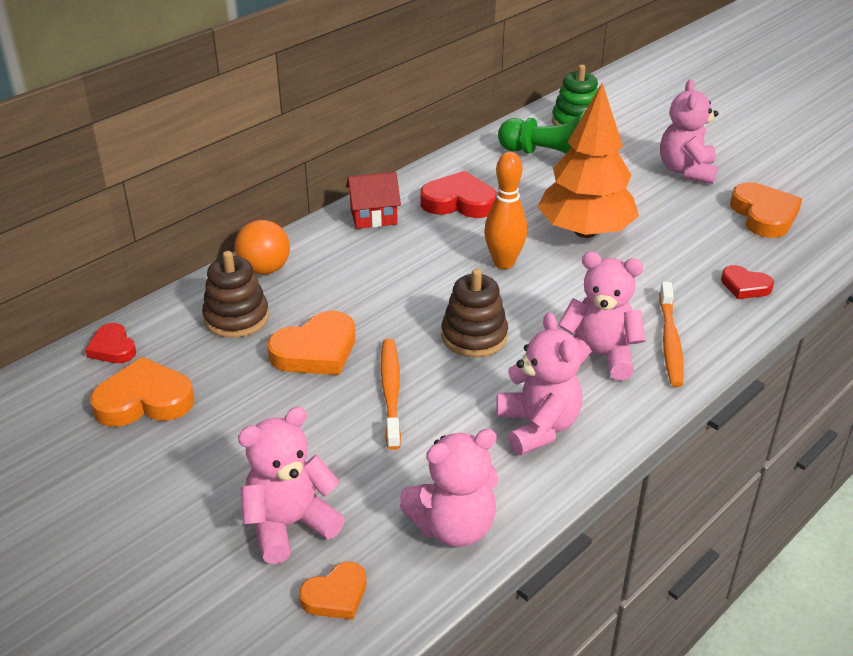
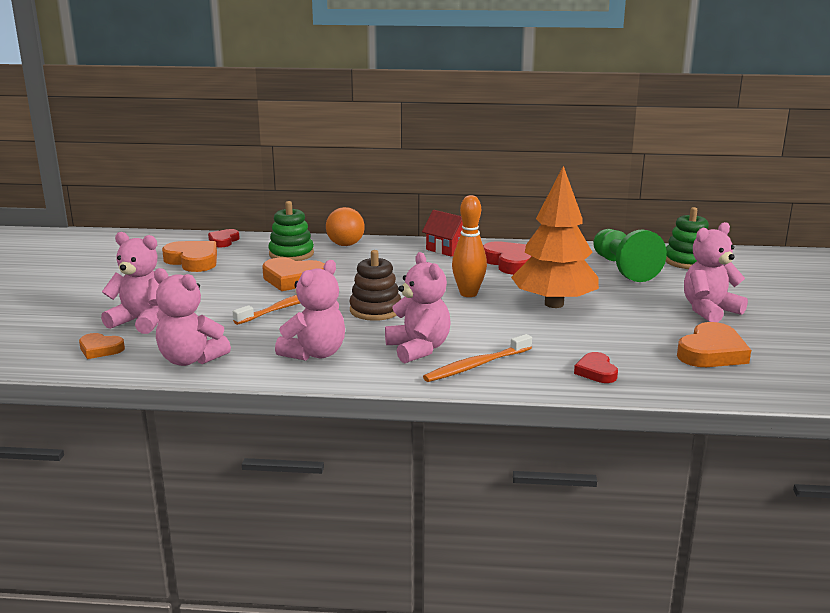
camera: 50 degrees right, 15 degrees down
brown stacking toy [202,251,269,338] -> green stacking toy [268,201,314,261]

